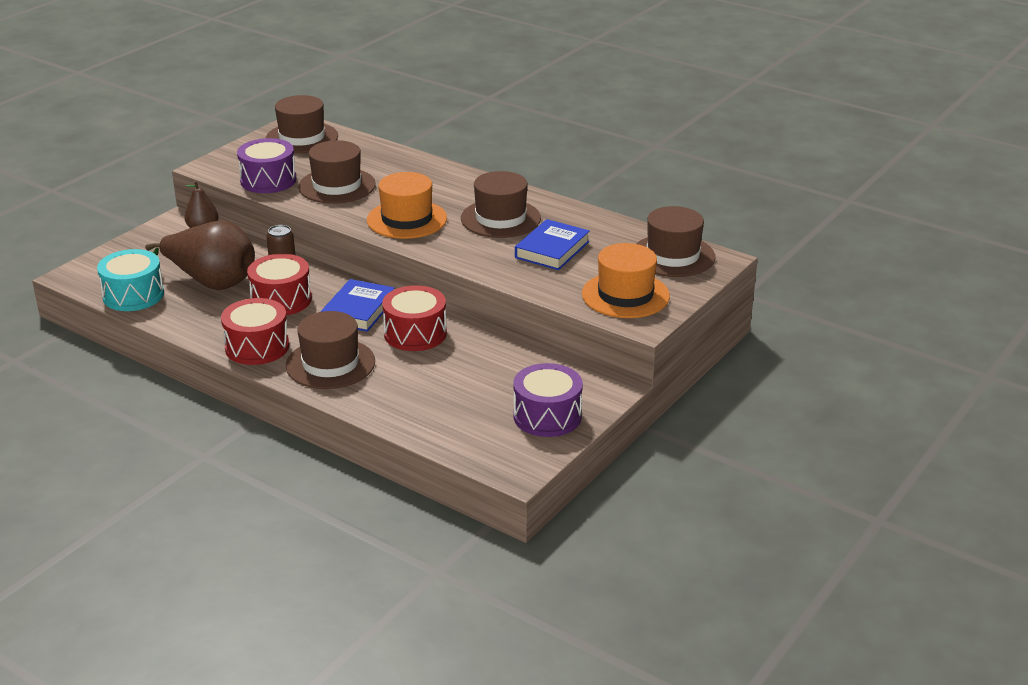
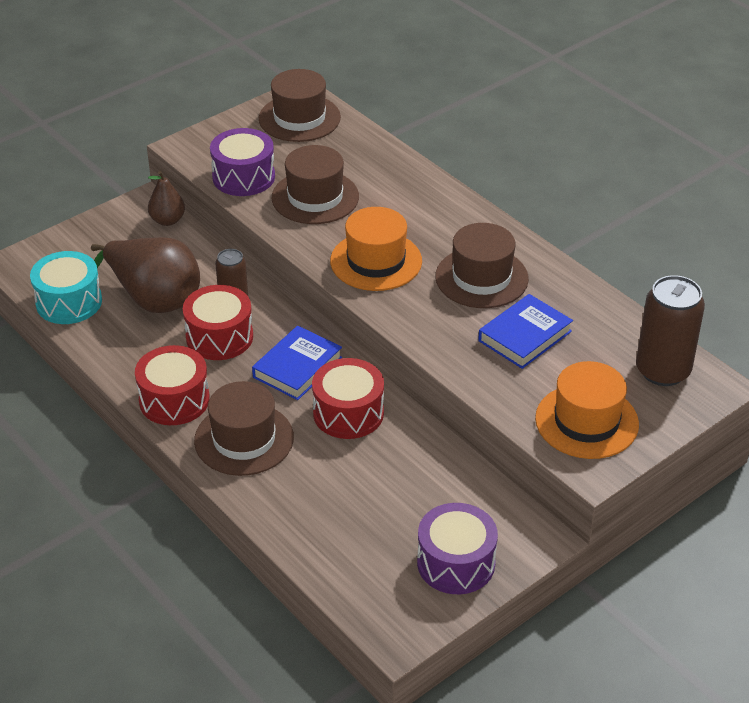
camera: 15 degrees right, 10 degrees up
brown hat [636,206,716,277] -> brown can [636,275,705,386]

